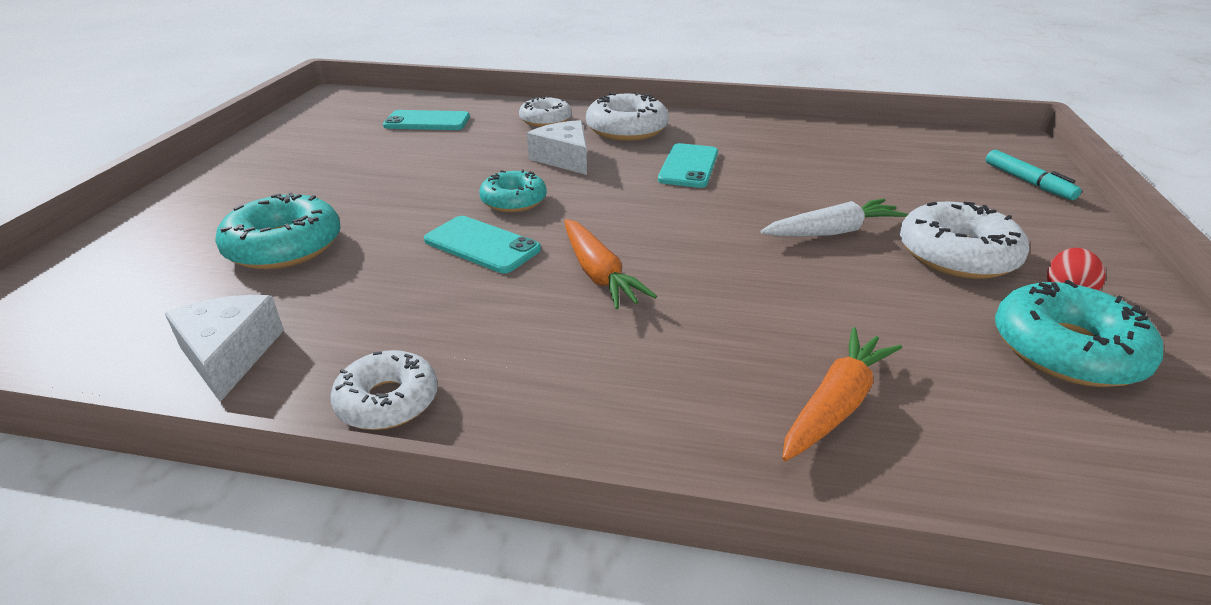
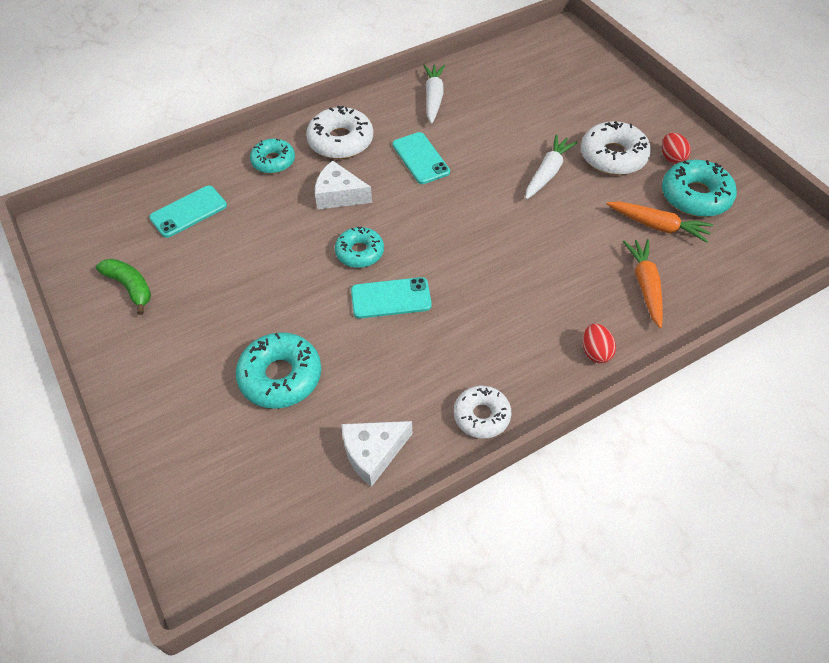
camera: 40 degrees left, 20 degrees up
white cheese [165,295,284,402] -> white cheese turned 60 degrees counterclockwise [341,421,412,487]
white donut [519,96,572,127] -> turquoise donut [250,139,295,174]
orange carrot [564,219,657,309] -> orange carrot moved to [607,201,713,243]
turquoise marker [986,150,1082,200] -> none
none -> green banana [96,259,151,315]
none -> white carrot [423,64,445,124]
none -> red egg [583,324,616,363]

